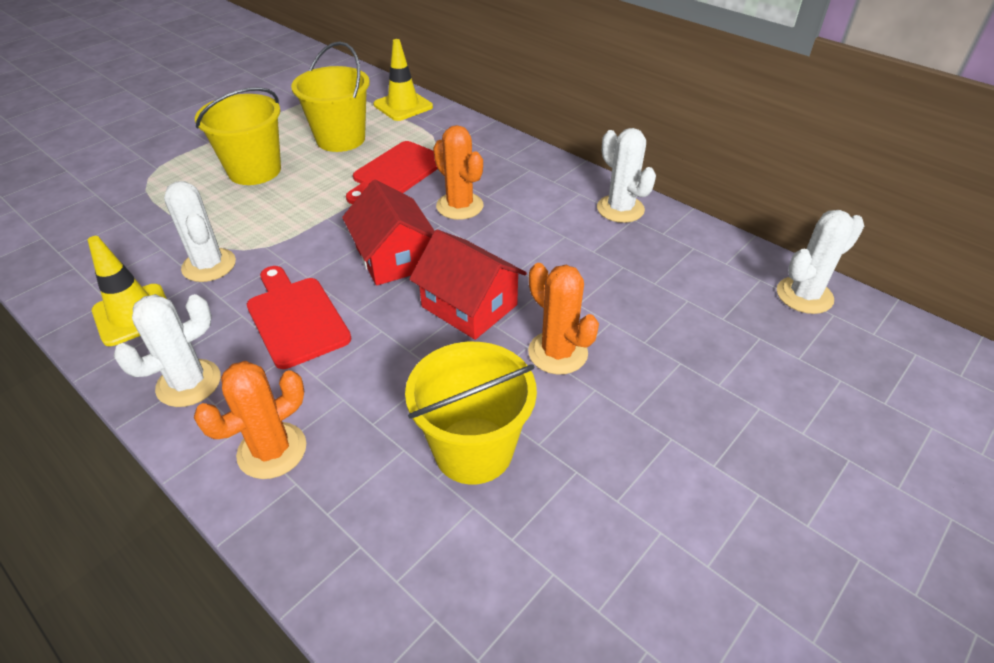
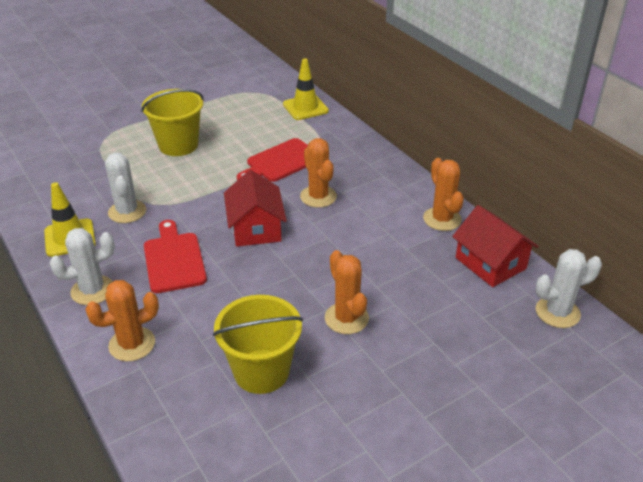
camera: 15 degrees right, 5 degrees down
yellow bucket [291,41,370,152] -> none
red house [409,230,527,340] -> red house moved to [452,205,539,287]
white cactus [597,128,656,223] -> orange cactus [423,158,464,231]

